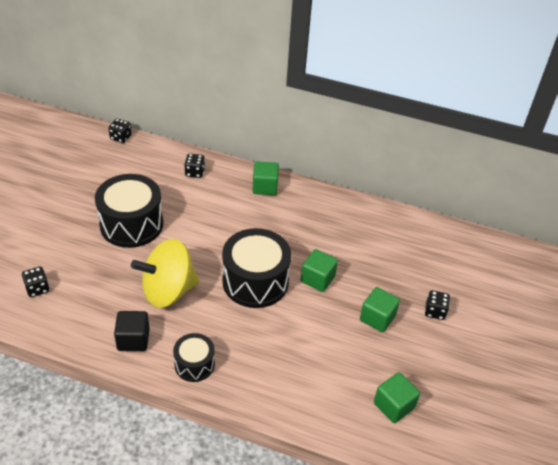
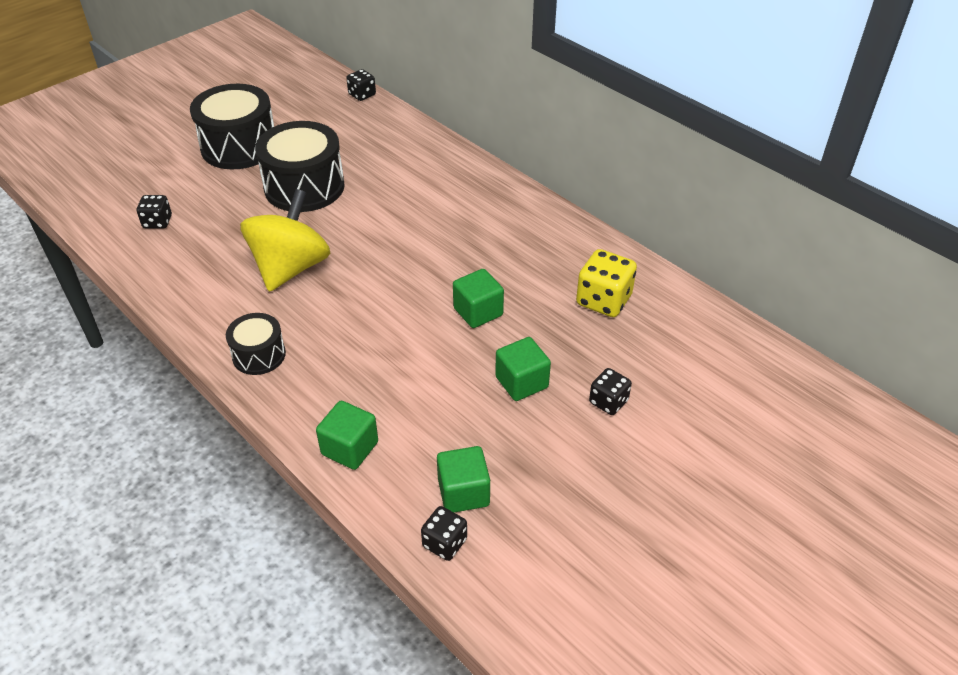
camera: 30 degrees right, 0 degrees up
black cube [114,311,150,351] -> none
yellow spinning top [131,239,199,308] -> yellow spinning top turned 105 degrees clockwise [240,189,330,292]
black dice [184,154,205,178] -> black dice moved to [421,506,467,561]
black drum [222,228,291,308] -> black drum moved to [190,84,274,169]
green cube [253,161,279,195] -> green cube moved to [316,401,378,470]
none -> yellow dice [576,249,637,317]

